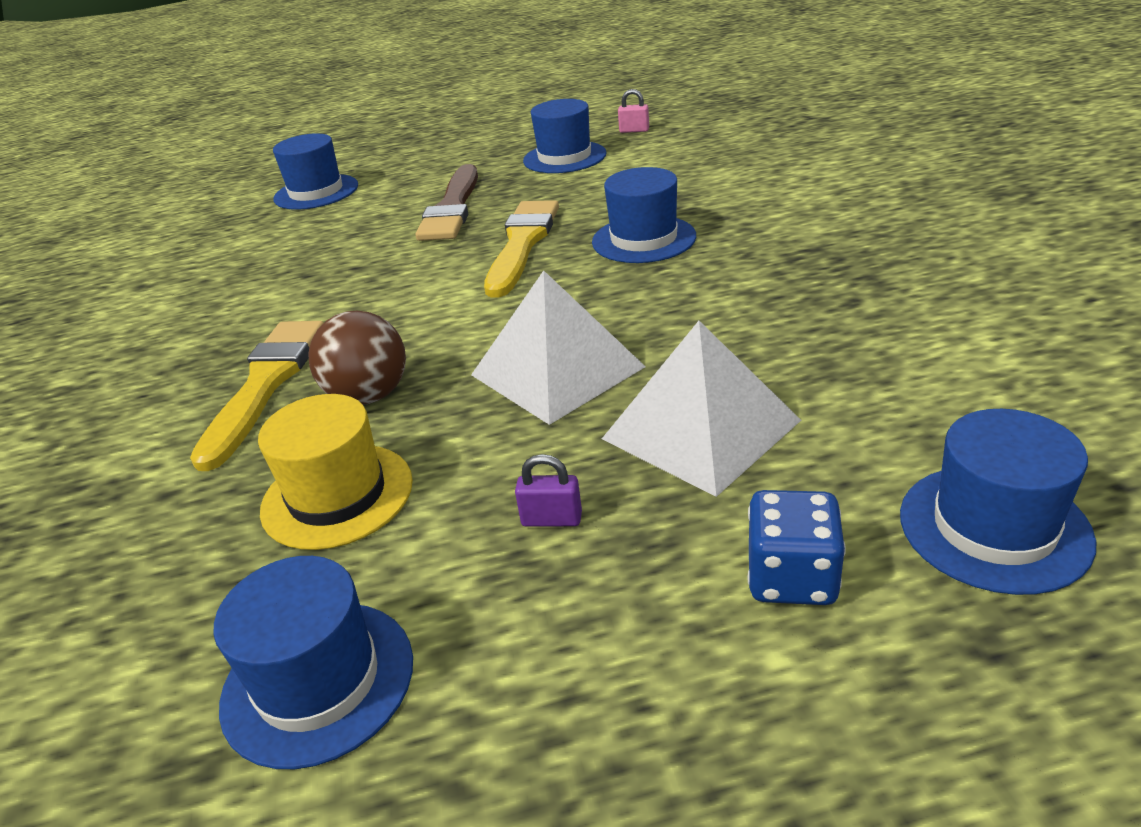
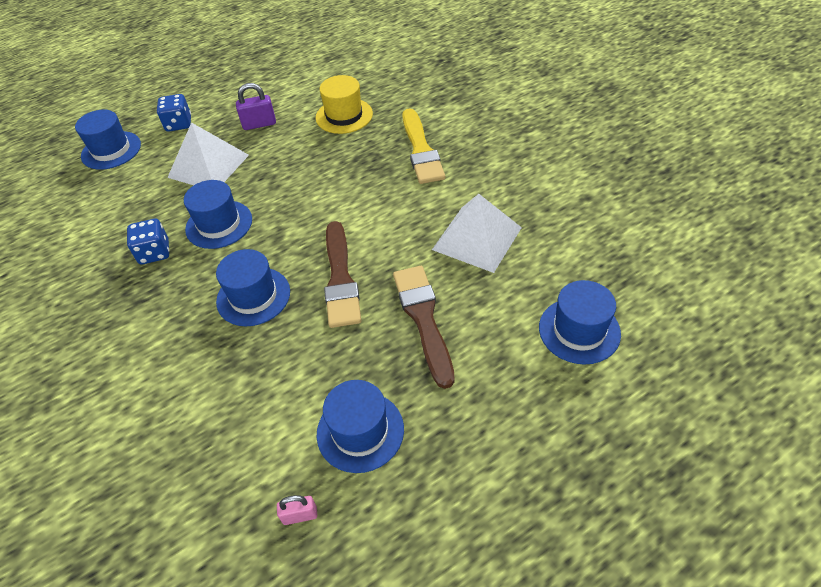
camera: 160 degrees right, 15 degrees up
blue hat [213,556,413,769] -> blue hat moved to [184,180,252,249]
brown ball [308,311,406,405] -> none
white pyramid [471,270,646,425] -> white pyramid moved to [432,194,522,273]
yellow brush [484,200,559,297] -> brown brush [324,221,361,328]
purple padlock [515,454,582,527] -> purple padlock [236,83,276,130], size x1.58
none -> blue dice [127,219,169,264]

